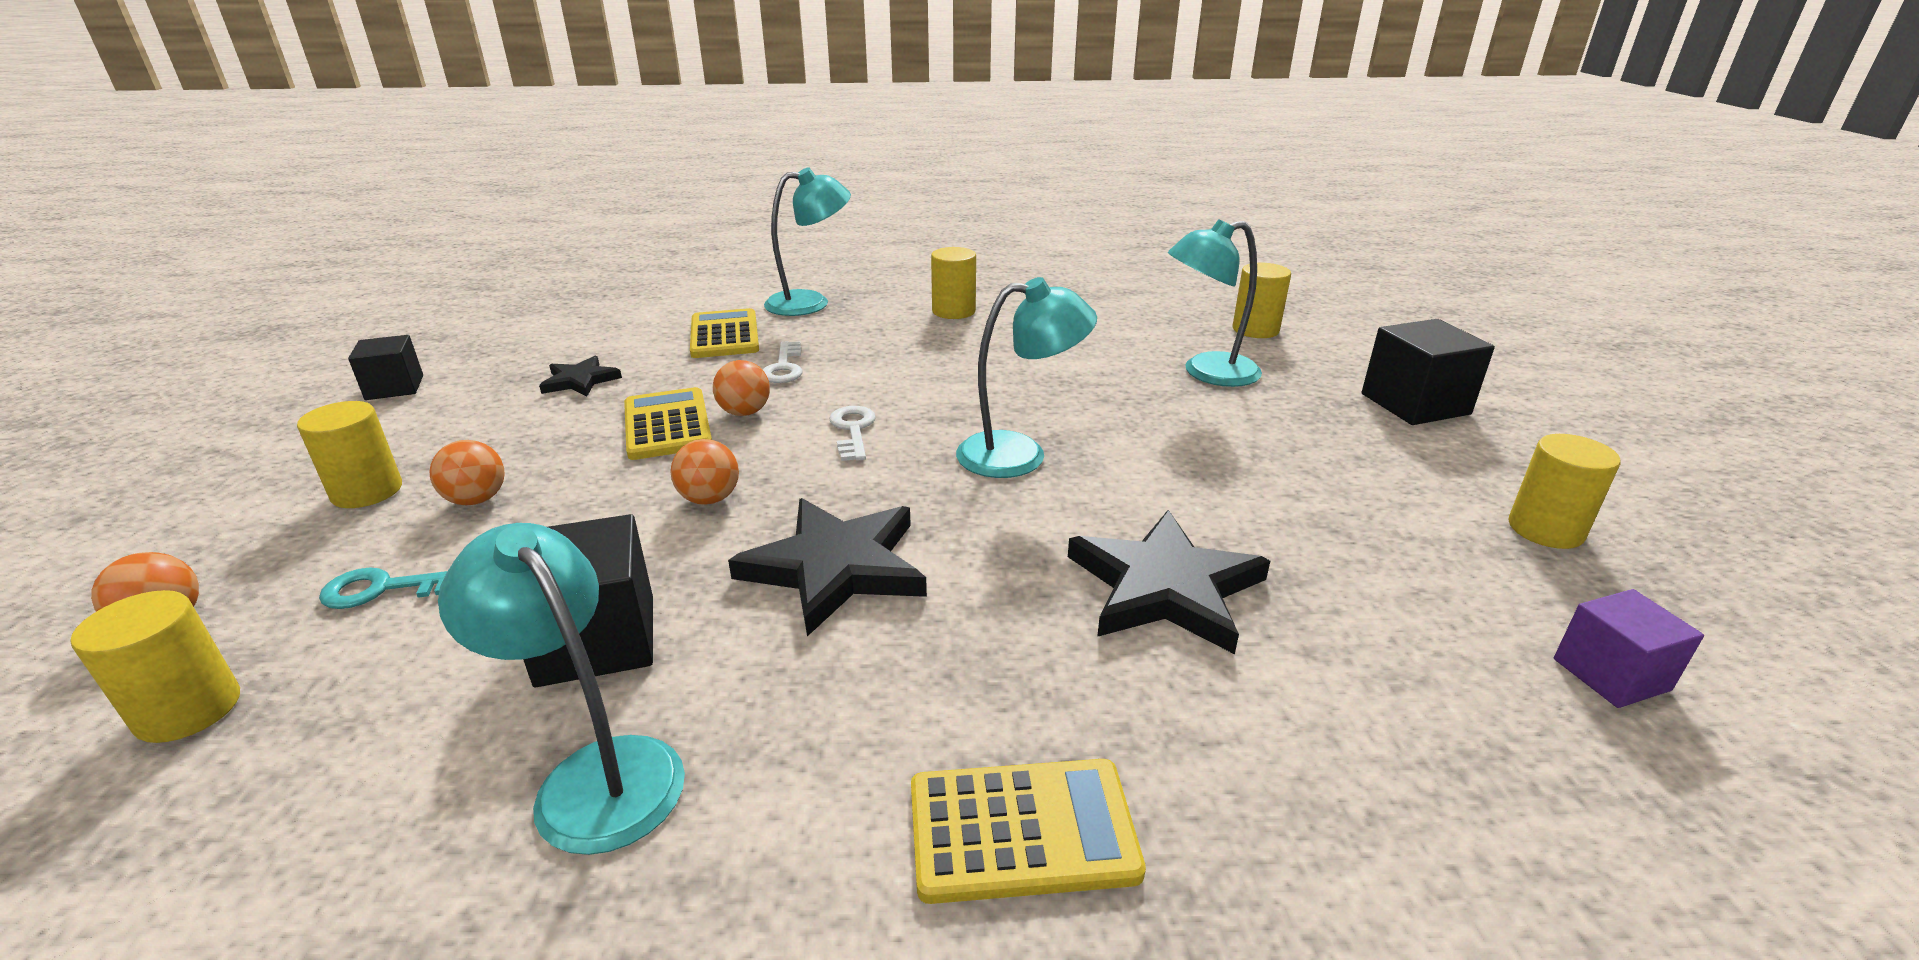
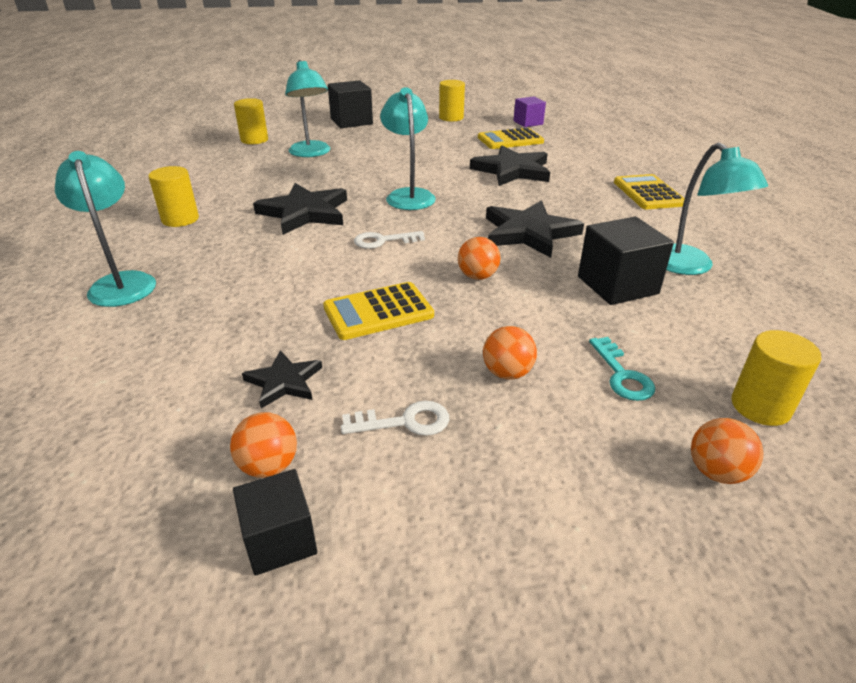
camera: 95 degrees left, 5 degrees up
yellow cylinder [297,401,402,508] -> none
turquoise lamp [438,523,685,855] -> turquoise lamp turned 60 degrees counterclockwise [666,142,768,275]
yellow calculator [690,308,759,358] -> yellow calculator moved to [478,128,544,149]
orange ball [713,360,770,416] -> orange ball moved to [230,412,297,478]
white key [762,341,803,383] -> white key moved to [341,401,449,436]
none -> black star [253,183,347,235]

